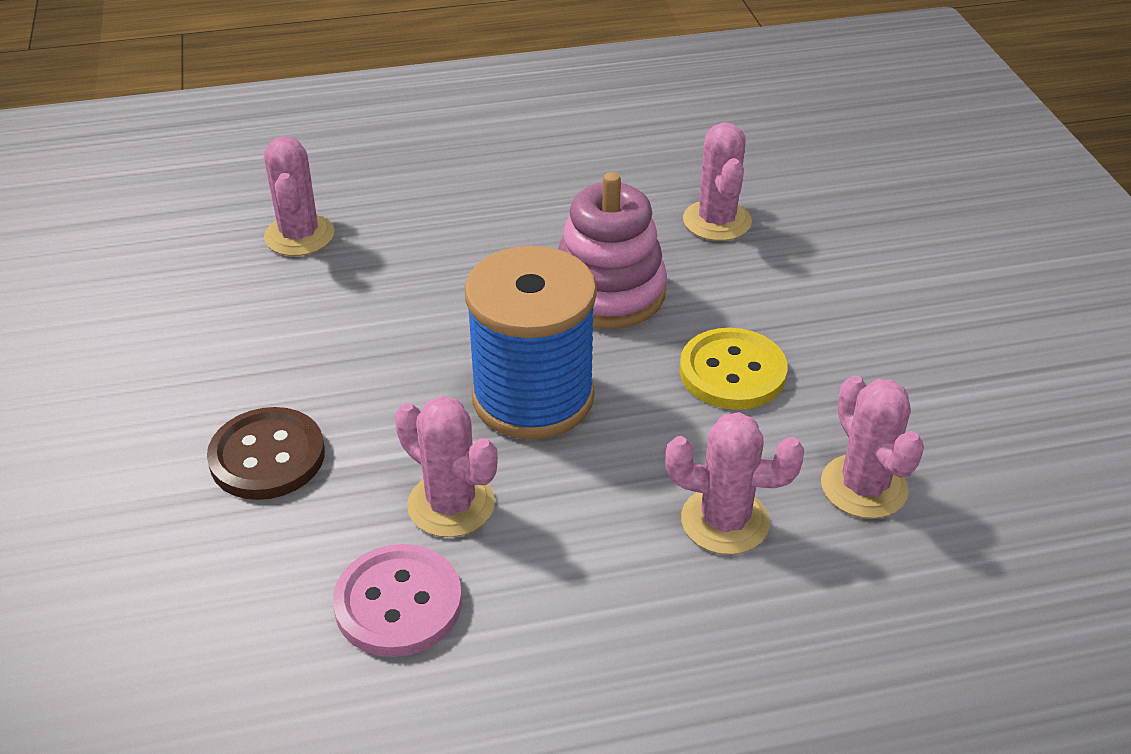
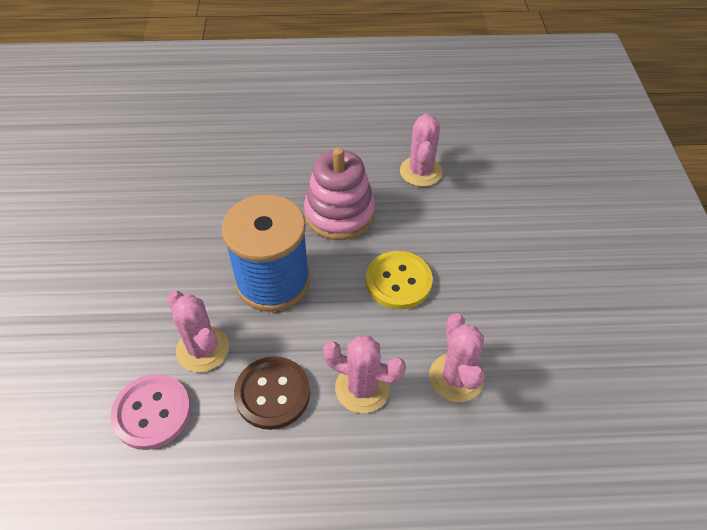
camera: 10 degrees right, 10 degrees up
brown button [207,407,325,500] -> brown button moved to [234,356,310,430]
pink cactus [264,136,335,256] -> none

